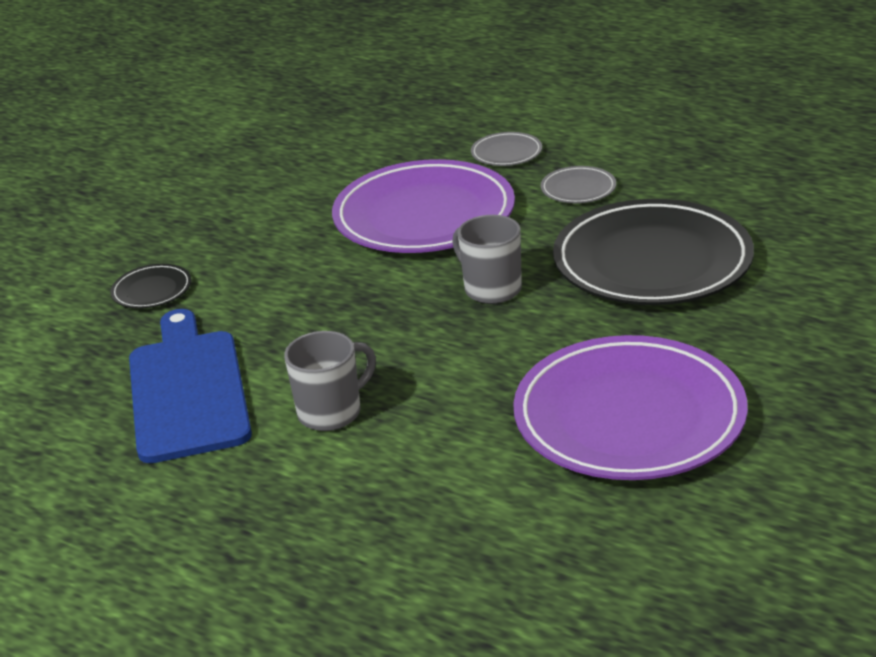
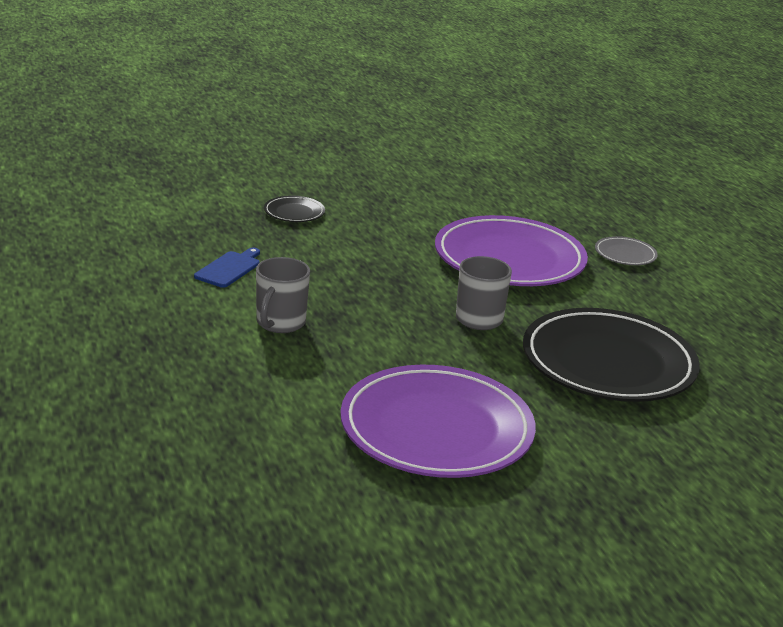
camera: 35 degrees right, 5 degrees down
blue cutting board [129,309,252,463] -> blue cutting board [194,247,260,288], size x0.47
grey mug [284,331,376,431] -> grey mug turned 105 degrees clockwise [256,257,310,333]
grey plate [541,166,616,203] -> none

